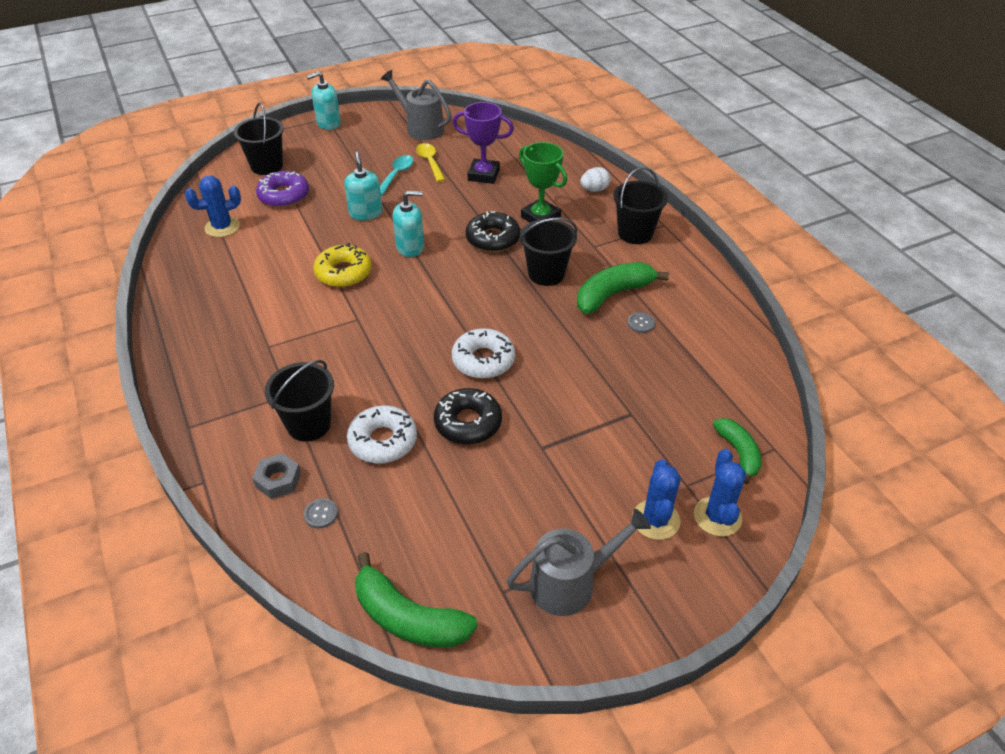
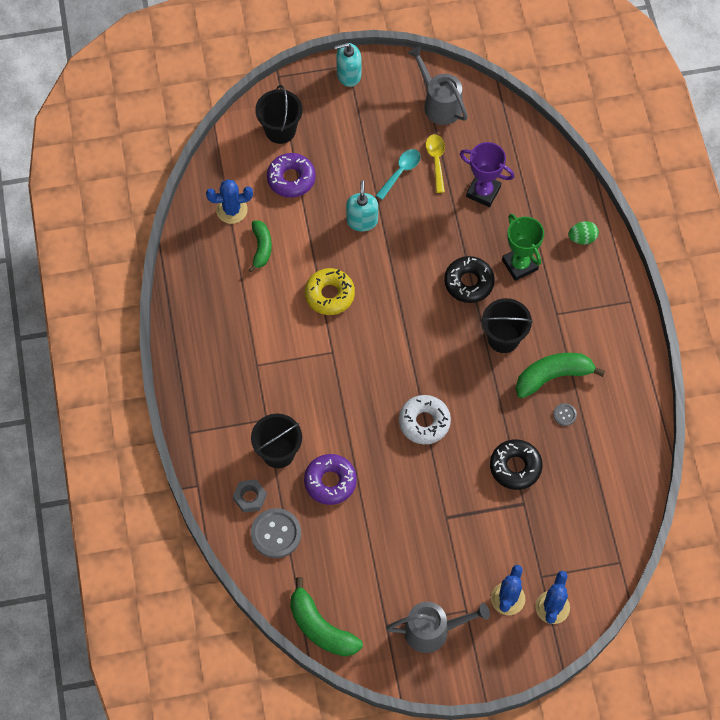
camera: 15 degrees right, 20 degrees up
grey button [304,498,338,528] -> grey button [251,508,301,558], size x2.11
white donut [347,405,417,464] -> purple donut [304,454,357,505]
turquoise soap dispenser [393,191,424,257] -> none
black donut [434,388,502,444] -> black donut moved to [490,439,543,490]
white egg [581,167,611,192] -> green egg [568,221,599,244]
black bucket [613,167,668,244] -> none
green banana [713,418,762,484] -> green banana moved to [248,221,272,272]

